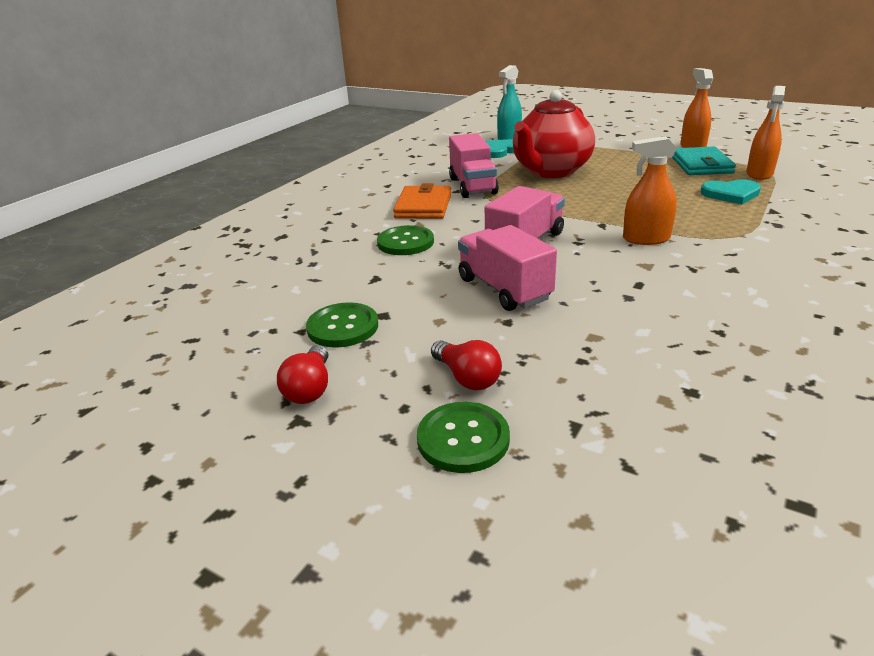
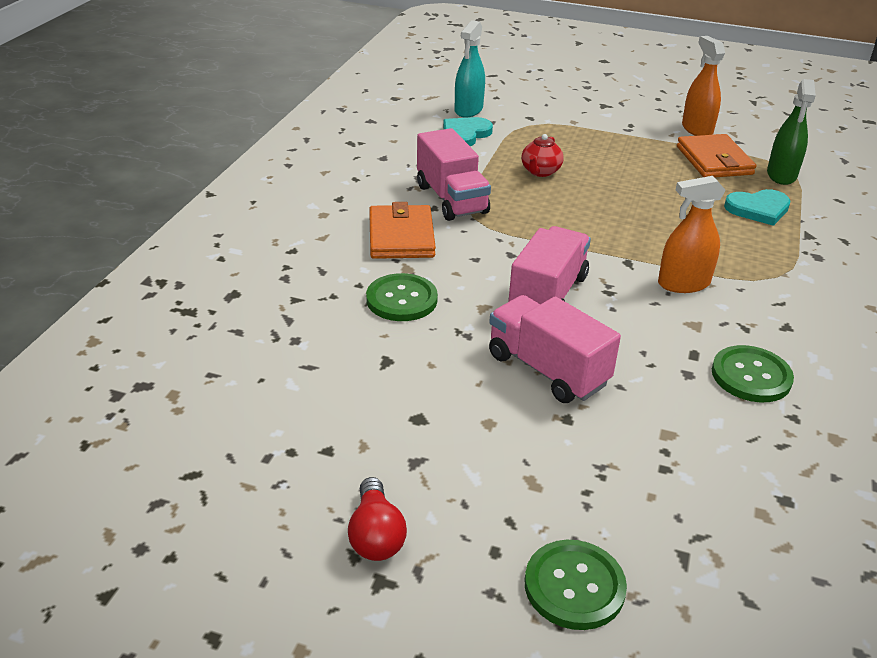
camera: 15 degrees left, 5 degrees up
green button [306,302,378,348] -> green button moved to [712,345,794,402]
red light bulb [431,340,502,390] -> none
red teapot [513,90,595,178] -> red teapot [522,134,564,177], size x0.42
turquoise wallet [672,146,736,175] -> orange wallet [677,134,756,177]
orange spray bottle [746,86,785,180] -> green spray bottle [767,79,816,185]

